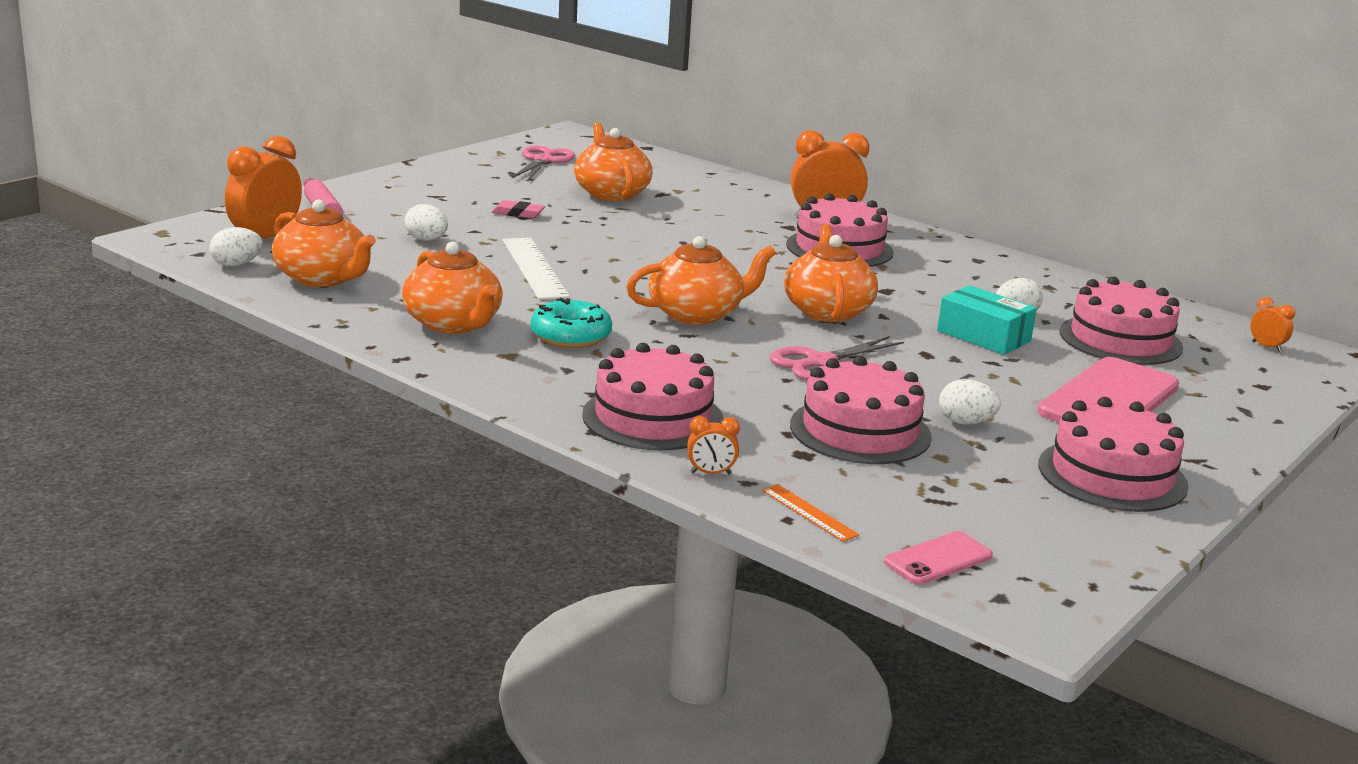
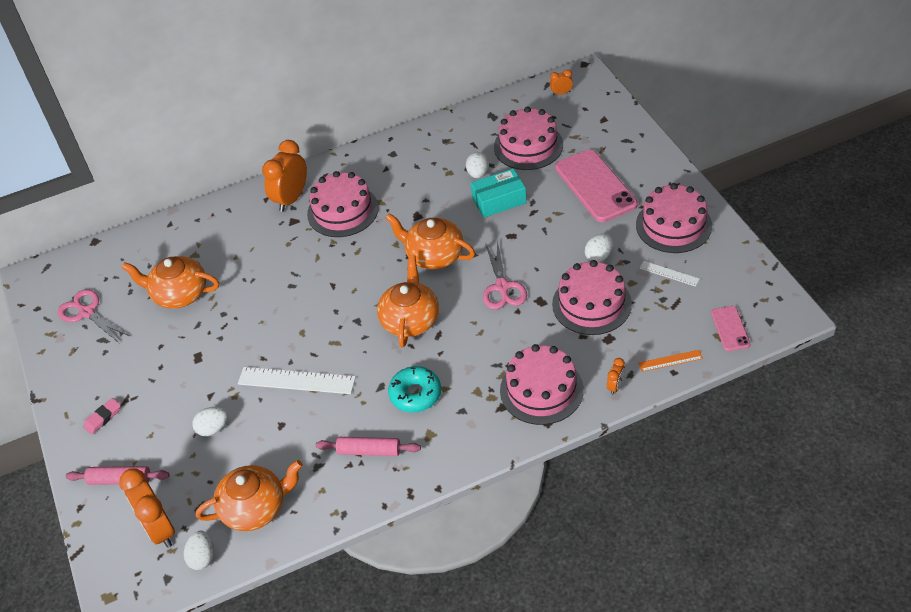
camera: 55 degrees left, 25 degrees up
orange teapot [402,241,503,334] -> pink rolling pin [316,437,421,456]
pink eraser [491,200,545,218] -> pink eraser moved to [83,398,121,435]
none -> white ruler [640,261,700,287]

